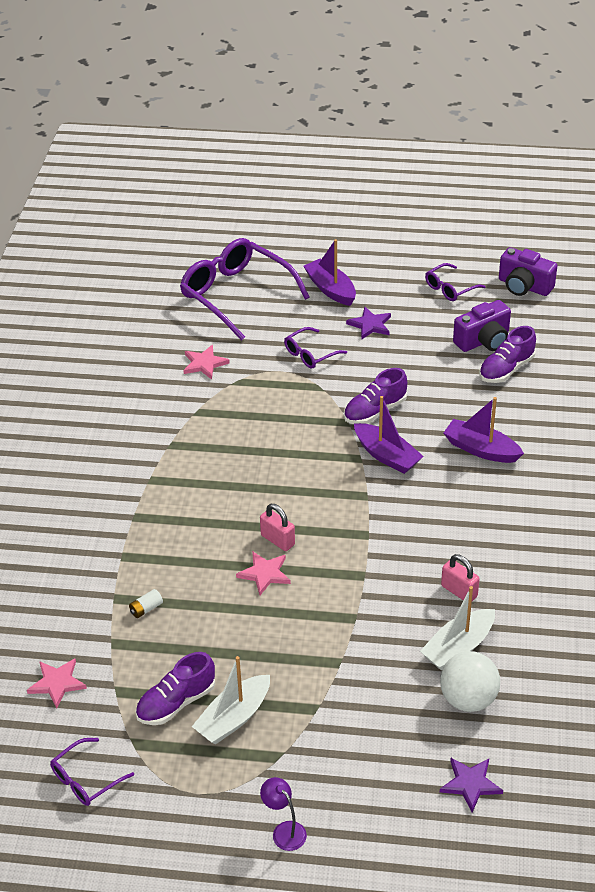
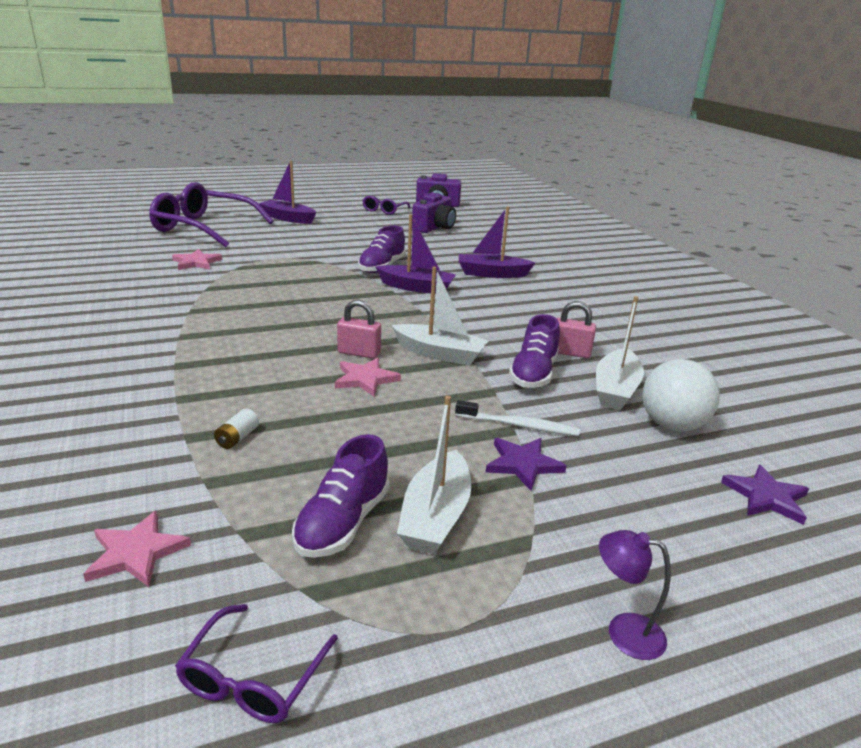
camera: 30 degrees left, 15 degrees down
purple glasses [284,327,347,369] -> none
purple star [346,307,391,340] -> purple star moved to [485,438,566,491]
purple shoe [479,326,536,383] -> purple shoe moved to [509,314,560,388]
none -> white boat [392,267,488,365]
none -> white toothbrush [455,400,580,436]

